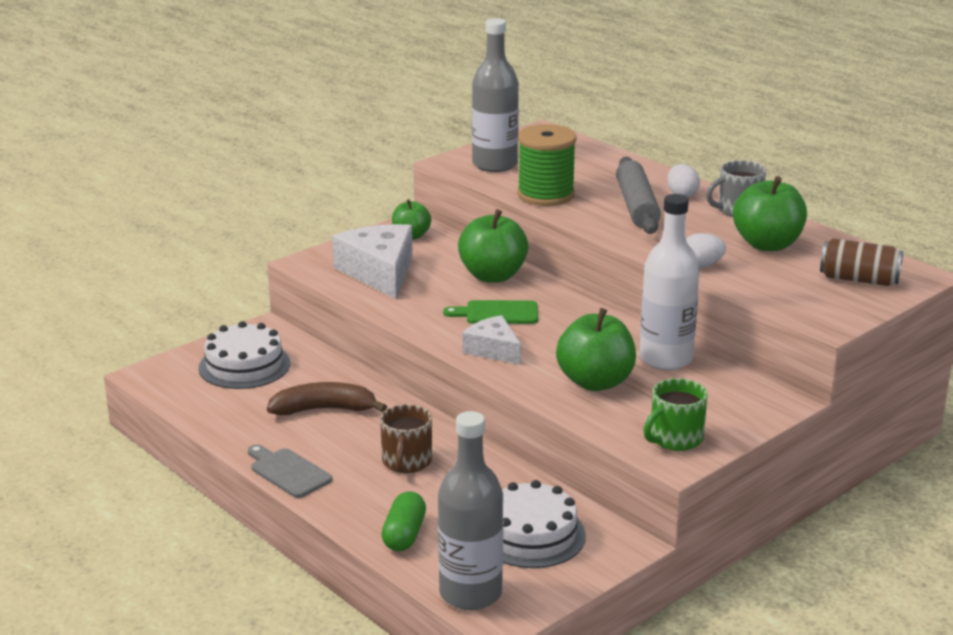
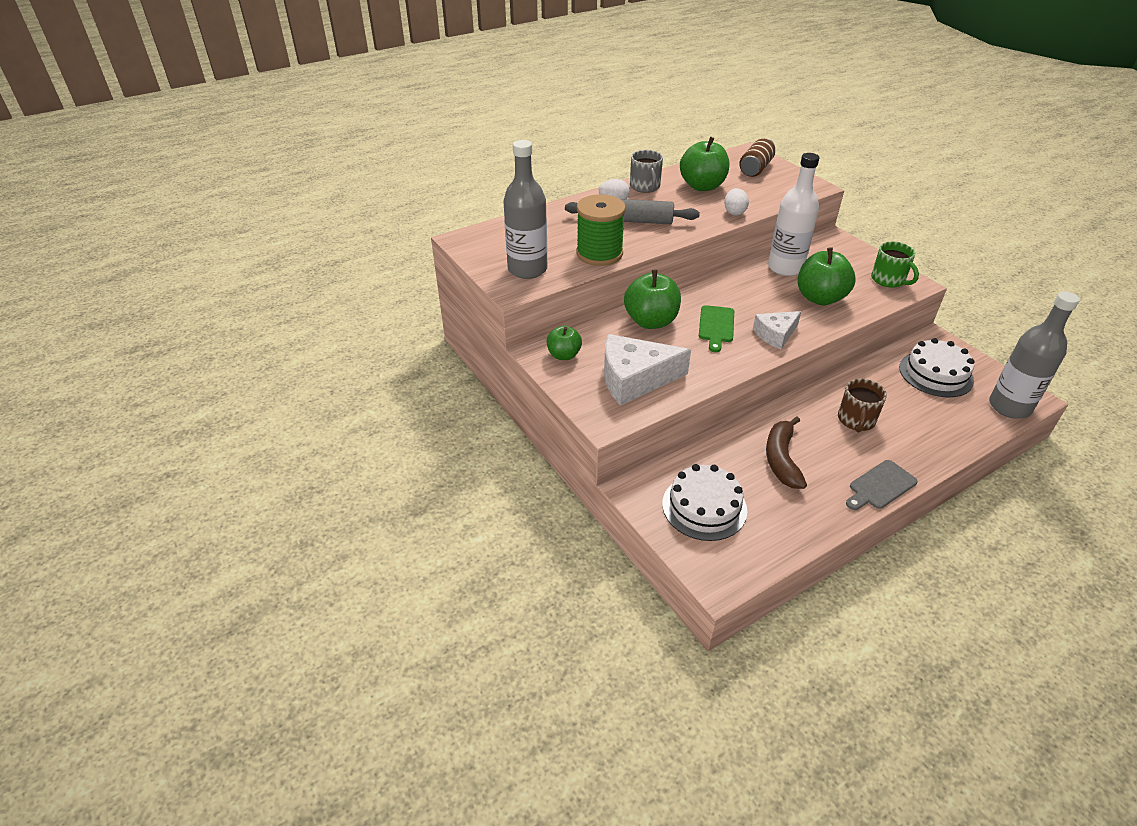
camera: 80 degrees left, 15 degrees up
brown mug [380,404,432,473] -> brown mug turned 90 degrees clockwise [838,379,887,433]
green capsule [382,491,426,551] -> none

